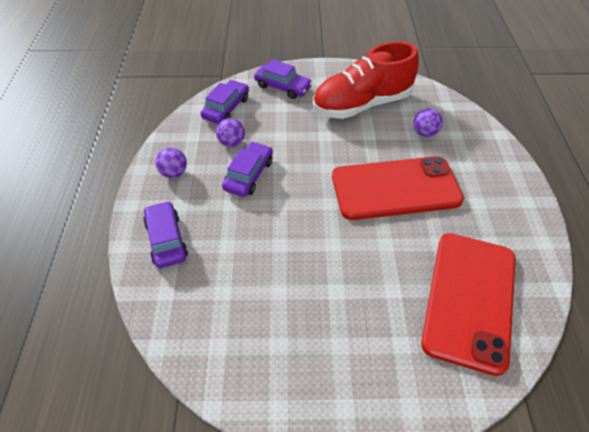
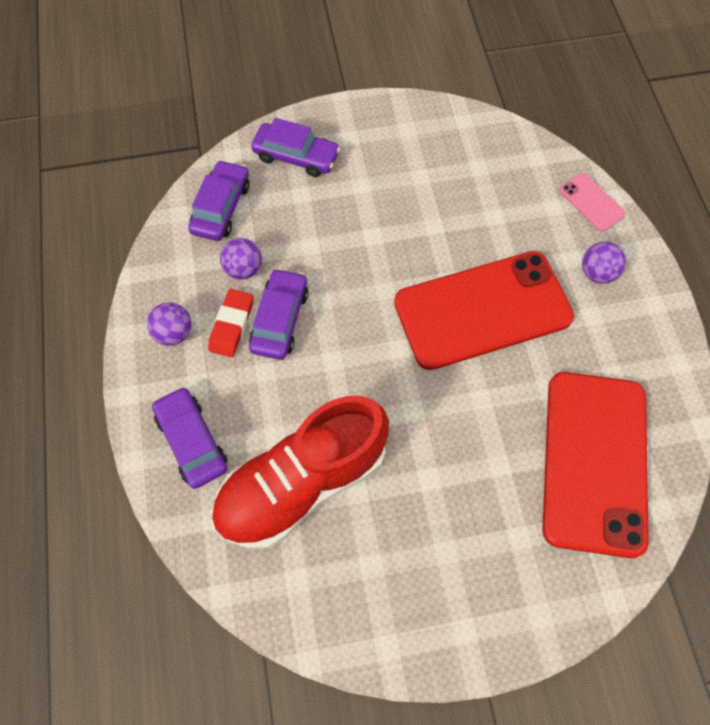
camera: 10 degrees left, 15 degrees up
red shoe [313,41,419,119] -> red shoe moved to [211,396,389,549]
purple ball [413,108,443,137] -> purple ball moved to [582,242,626,284]
none -> red eraser [208,289,253,357]
none -> pink phone [559,173,626,231]

